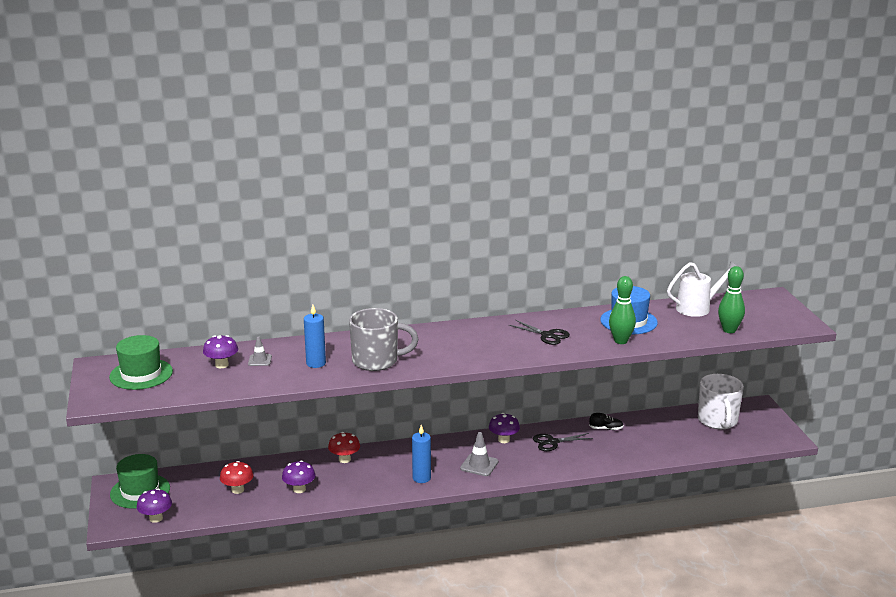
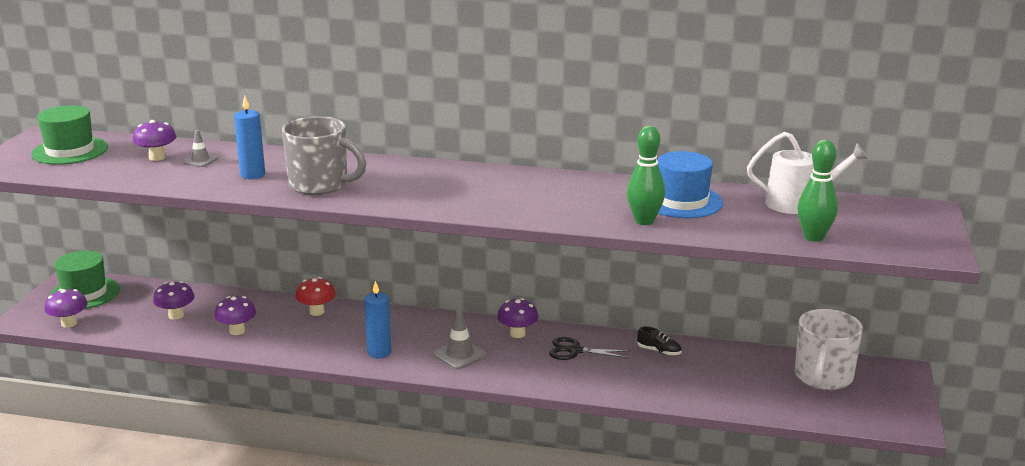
camera: 25 degrees right, 0 degrees up
red mushroom [220,461,254,494] -> purple mushroom [153,281,195,320]
black scissors [509,320,570,345] -> none

